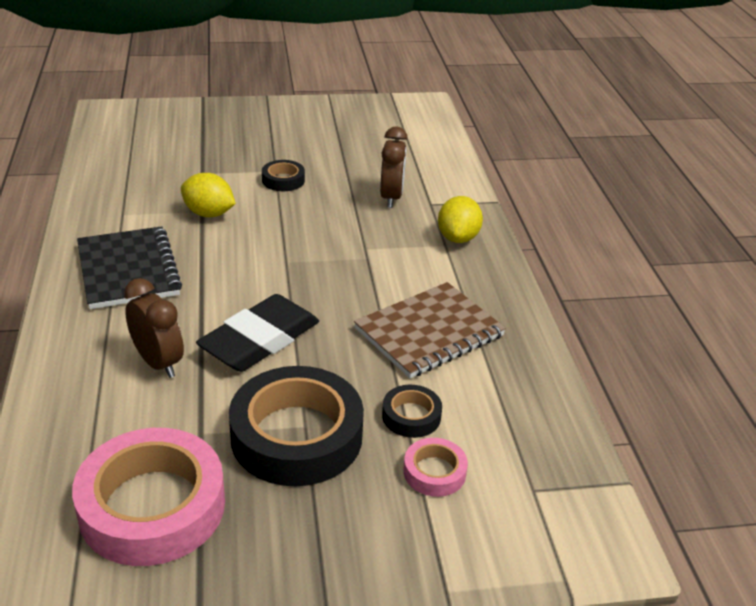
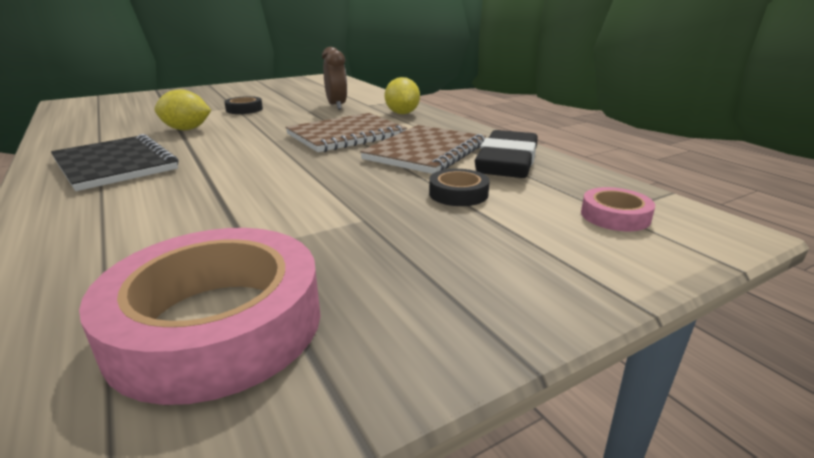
camera: 20 degrees left, 10 degrees down
brown clock [124,278,184,378] -> none
black eraser [196,294,319,372] -> black eraser moved to [475,130,538,178]
black tape [229,366,364,486] -> none
pink tape [403,438,468,497] -> pink tape moved to [581,187,655,231]
none -> brown notebook [285,113,407,152]

